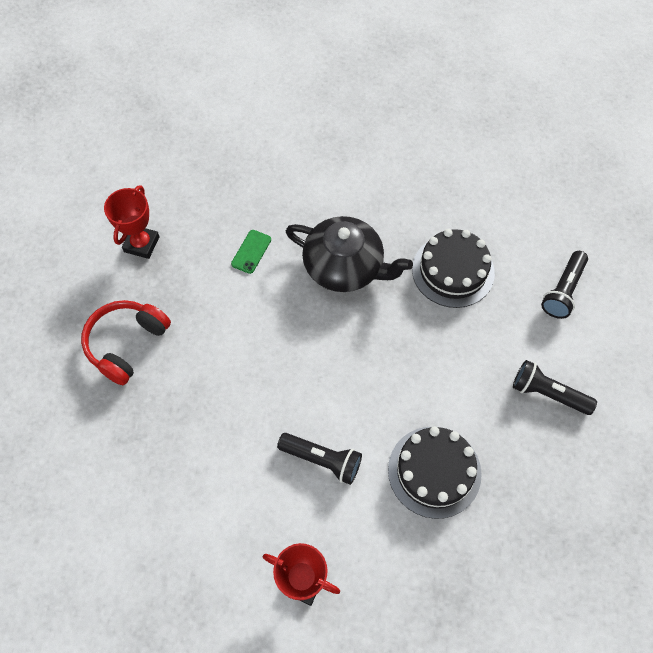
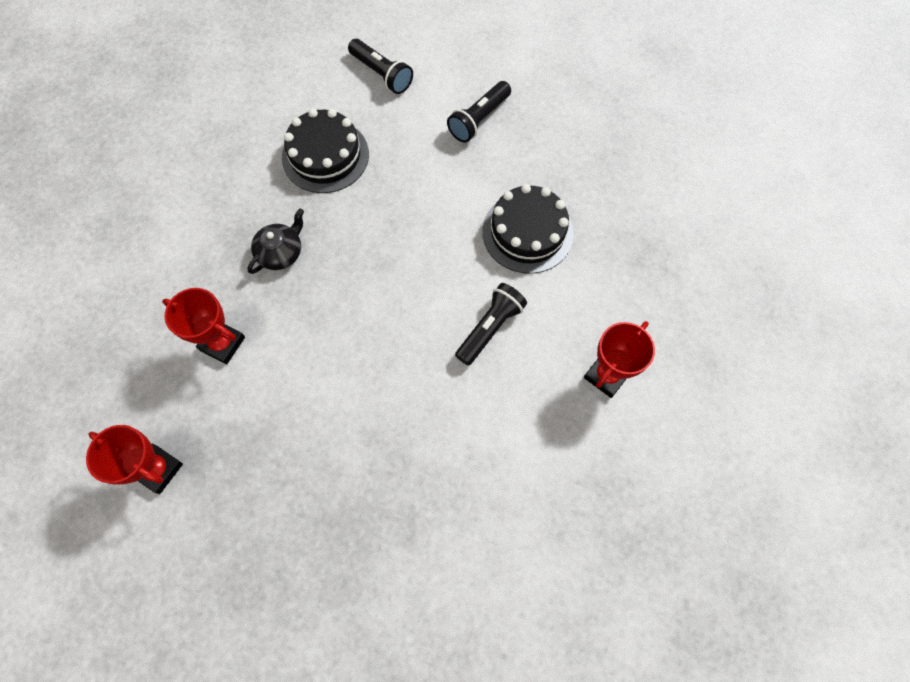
camera: 75 degrees left, 5 degrees up
red headphones [81,300,171,385] -> none
green phone [231,230,271,274] -> red trophy [162,288,245,364]
black teapot [286,216,413,292] -> black teapot [247,208,304,274], size x0.54

